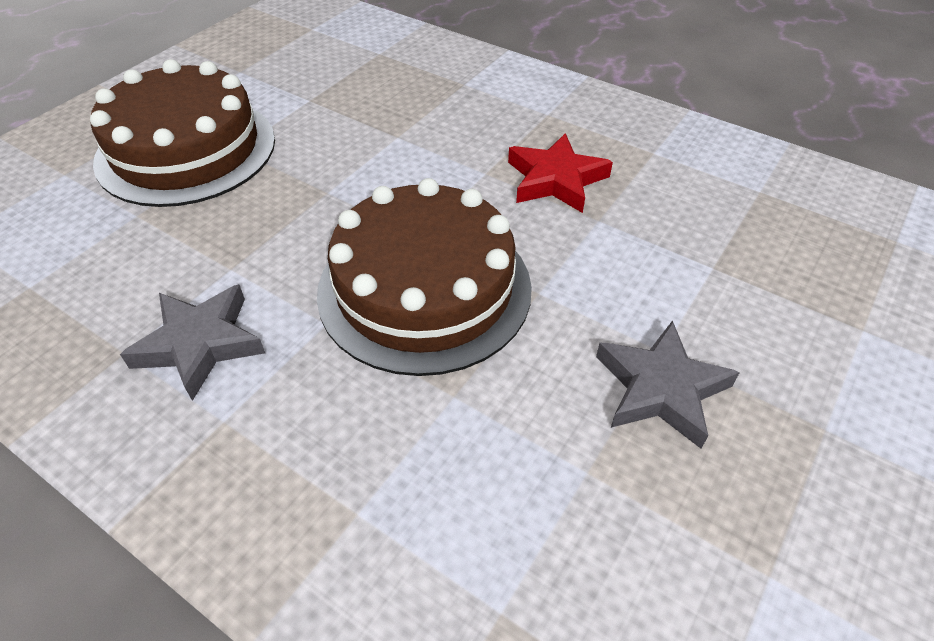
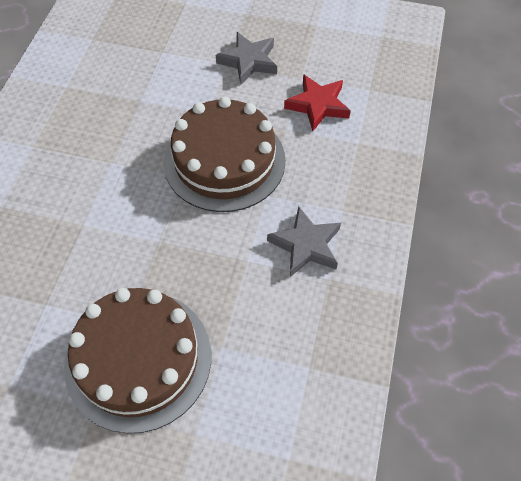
camera: 110 degrees left, 10 degrees up
red star [508,133,613,213] -> red star moved to [284,74,351,131]

